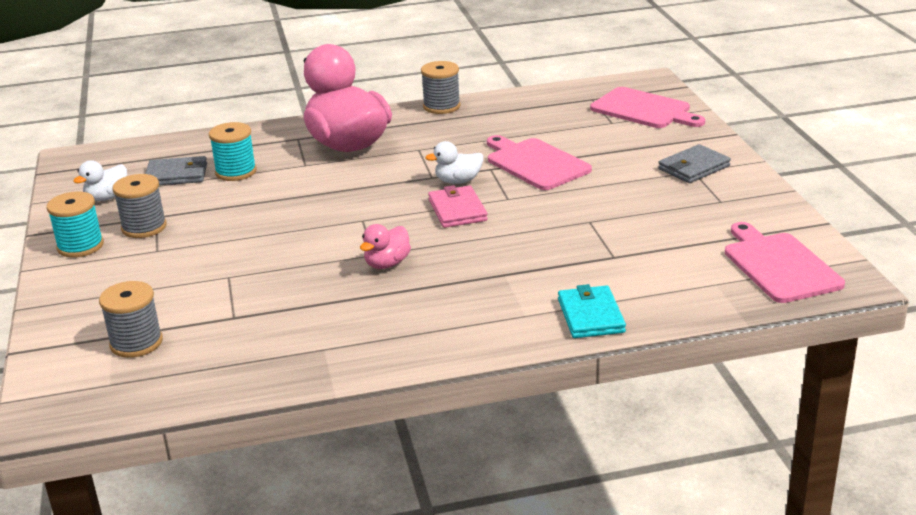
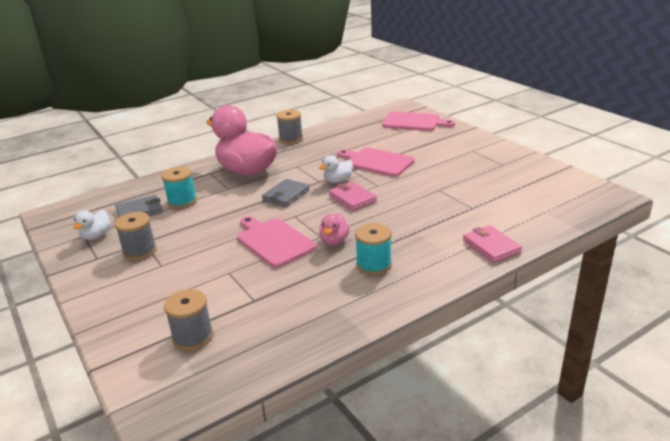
camera: 20 degrees left, 0 degrees up
turquoise spool [47,191,104,258] -> turquoise spool moved to [355,223,392,275]
turquoise wallet [558,284,626,338] -> pink wallet [463,225,522,263]
grey wallet [658,144,731,183] -> grey wallet moved to [262,179,309,207]
pink cutting board [725,222,845,303] -> pink cutting board moved to [237,216,317,268]

